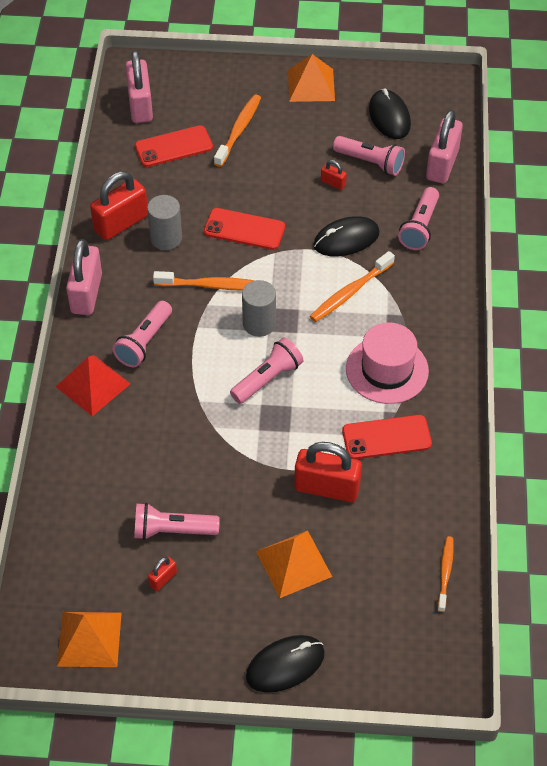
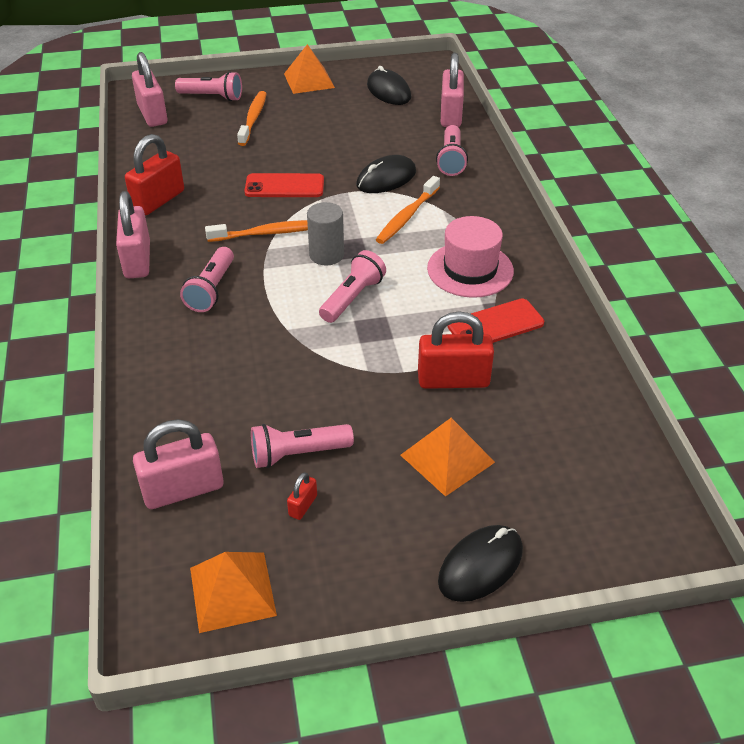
camera: 15 degrees left, 10 degrees down
red pyramid [56,355,130,416] -> none
red phone [135,125,213,167] -> none
grey cylinder [147,195,182,250] -> none
red padlock [321,160,347,190] -> none
pink flashlight [333,136,405,176] -> pink flashlight moved to [175,71,242,101]
orange toothbrush [437,536,454,612] -> none
none -> pink padlock [133,419,224,509]

